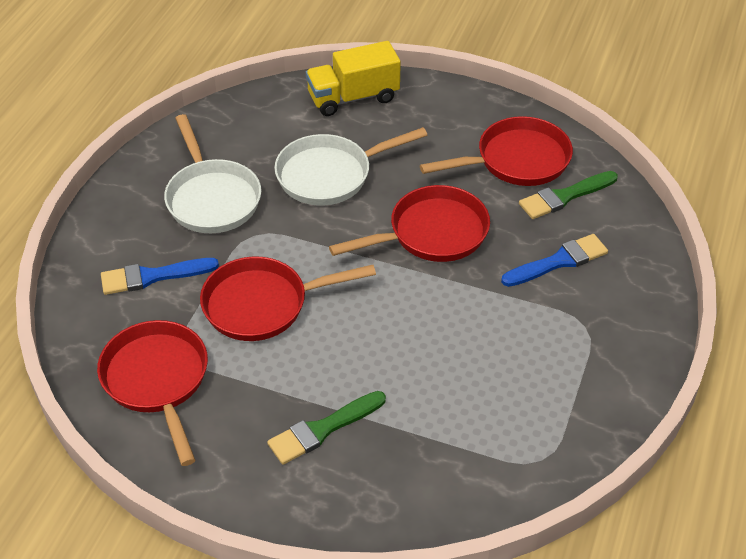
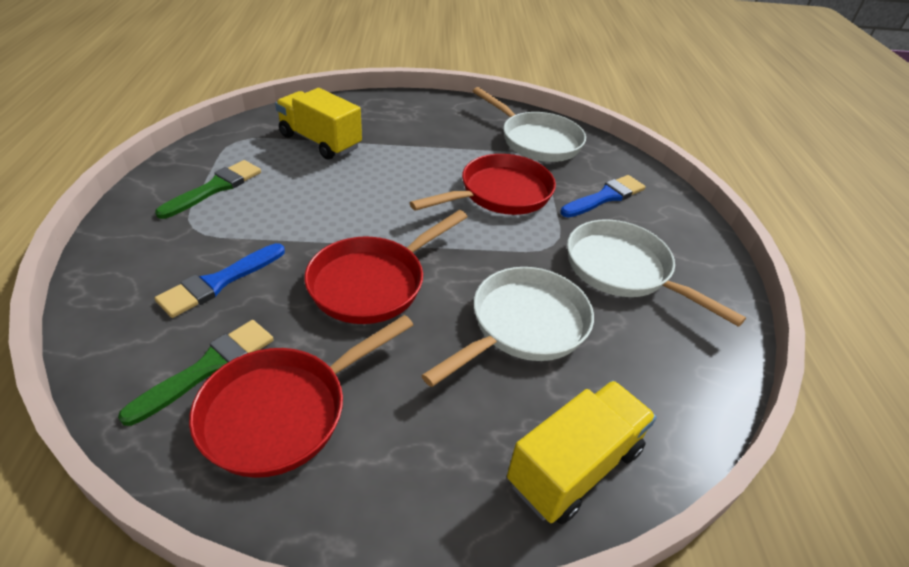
camera: 155 degrees right, 5 degrees down
red pan [97,320,208,466] -> white pan [473,87,586,162]
green brush [267,391,386,465] -> green brush moved to [155,160,261,219]
none -> yellow truck [275,88,362,160]

